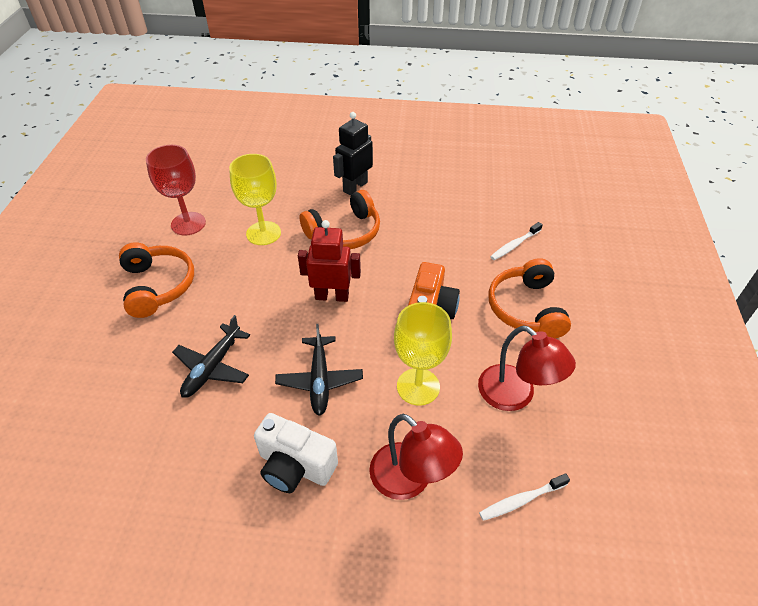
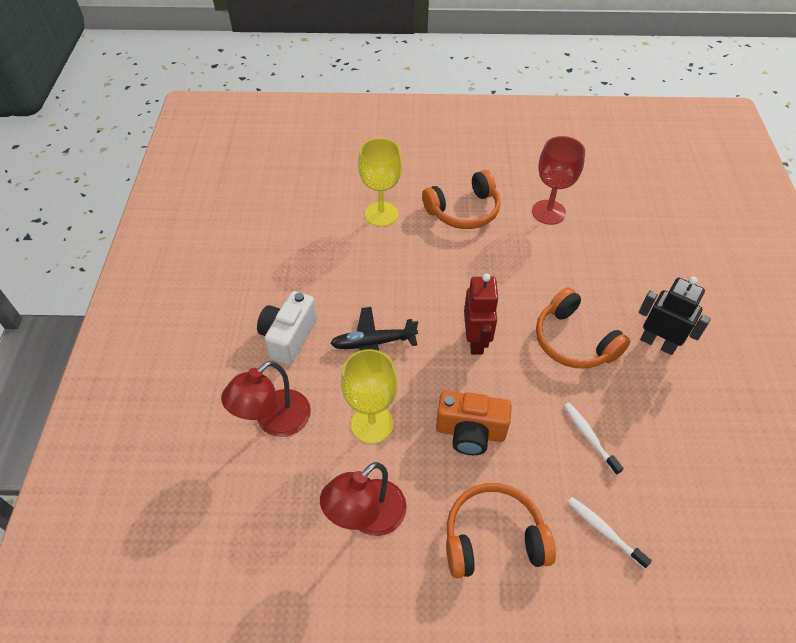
camera: 85 degrees right, 5 degrees up
black plane [172,315,250,398] -> none
yellow goblet [229,154,281,245] -> yellow goblet moved to [358,138,402,227]
white toothbrush [479,473,570,521] -> white toothbrush moved to [564,403,624,475]

